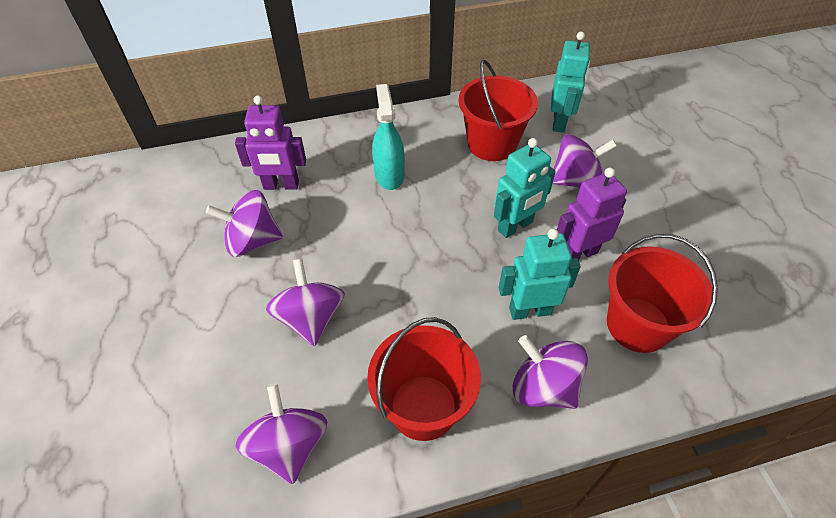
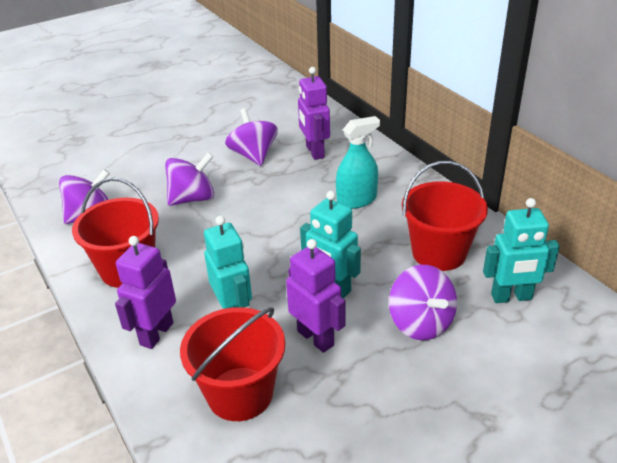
camera: 75 degrees right, 15 degrees down
purple spinning top [513,335,588,409] -> purple robot [115,236,176,349]

